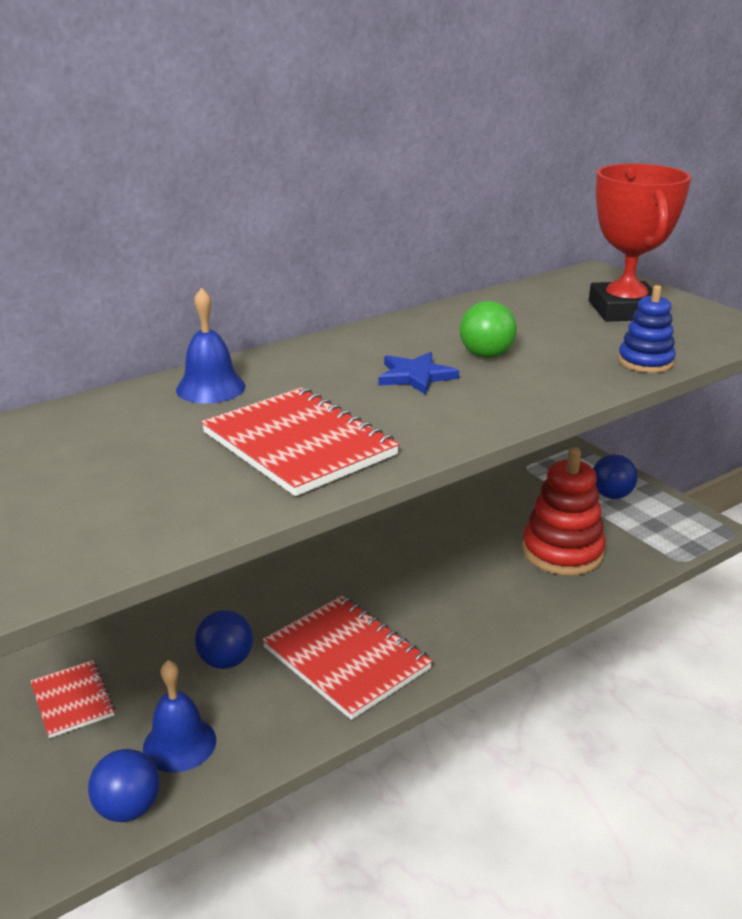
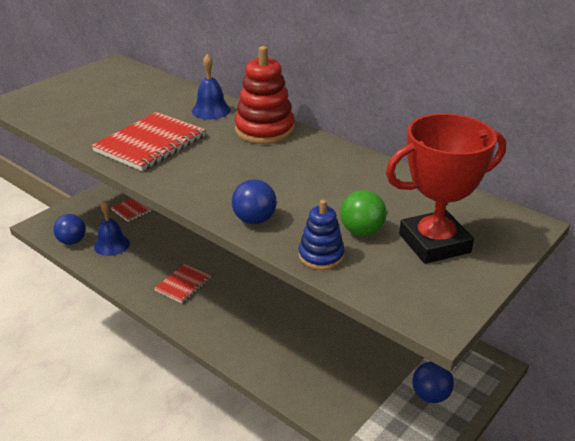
camera: 75 degrees right, 5 degrees up
blue ball [195,610,253,669] -> blue ball moved to [232,179,277,224]
red notebook [262,596,433,720] -> red notebook [154,264,211,303], size x0.57
blue star [378,352,459,395] -> none
green ball [460,301,517,358] -> green ball moved to [340,190,387,236]
red stacking toy [522,448,606,575] -> red stacking toy moved to [235,46,294,144]

